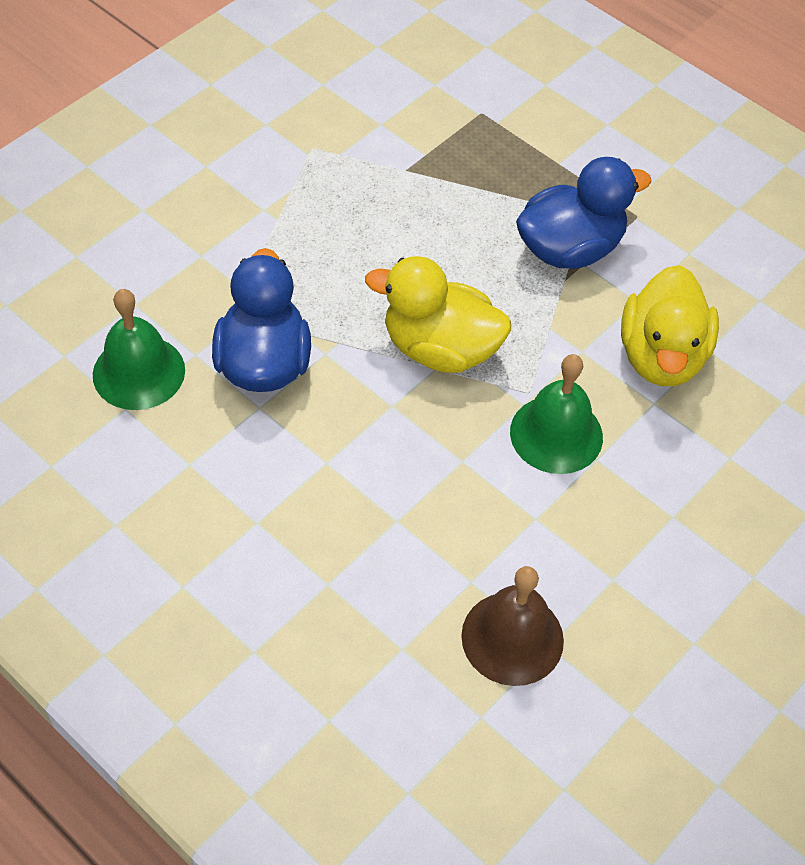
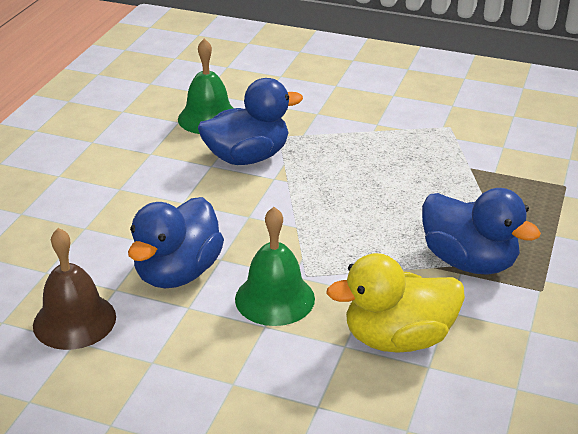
camera: 70 degrees right, 20 degrees down
yellow duck [365,256,511,373] -> none
none -> blue duck [128,197,224,289]

